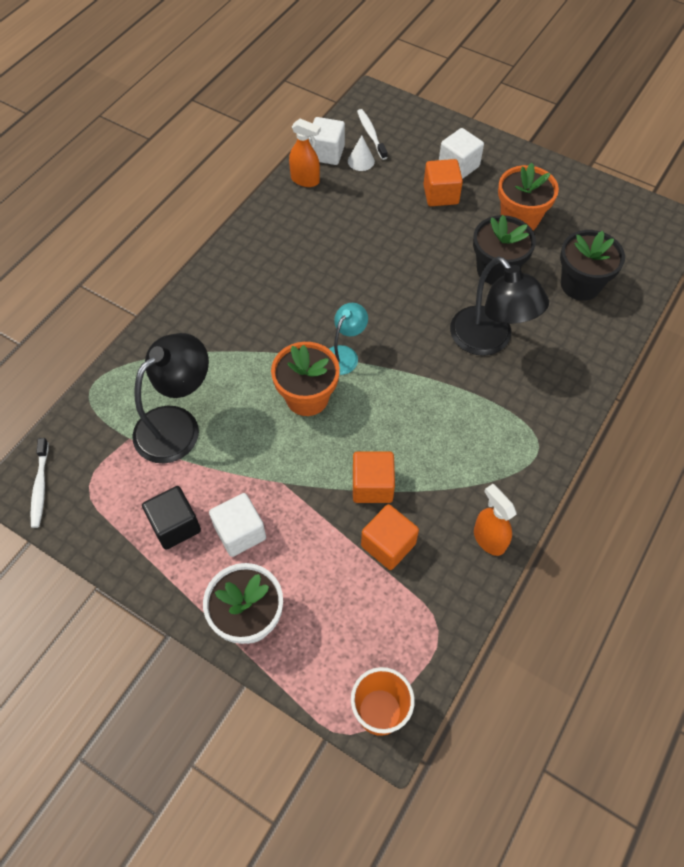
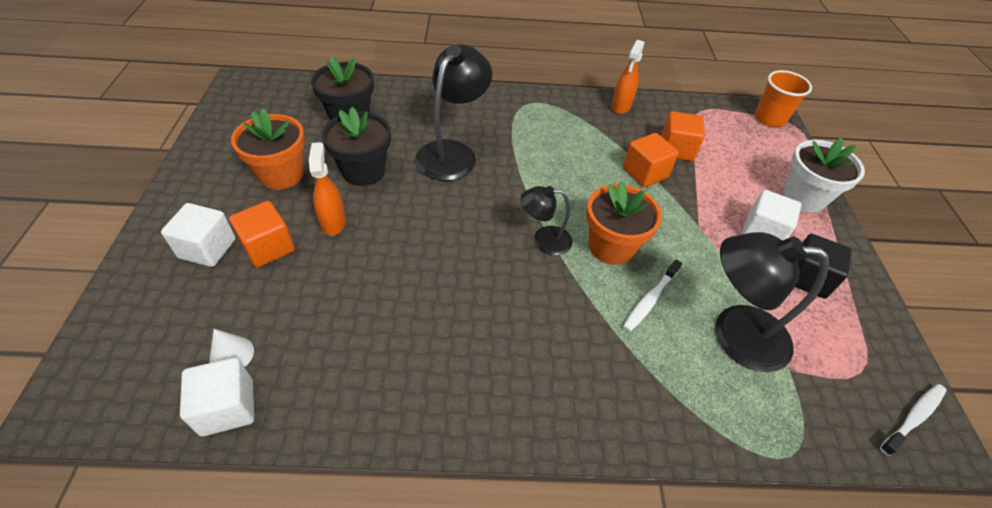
camera: 125 degrees left, 10 degrees down
orange spray bottle [289,119,321,187] -> orange spray bottle moved to [309,142,346,236]
turquoise lamp [329,303,368,375] -> black lamp [521,186,573,255]
white toothbrush [357,109,387,160] -> white toothbrush moved to [623,260,682,332]

